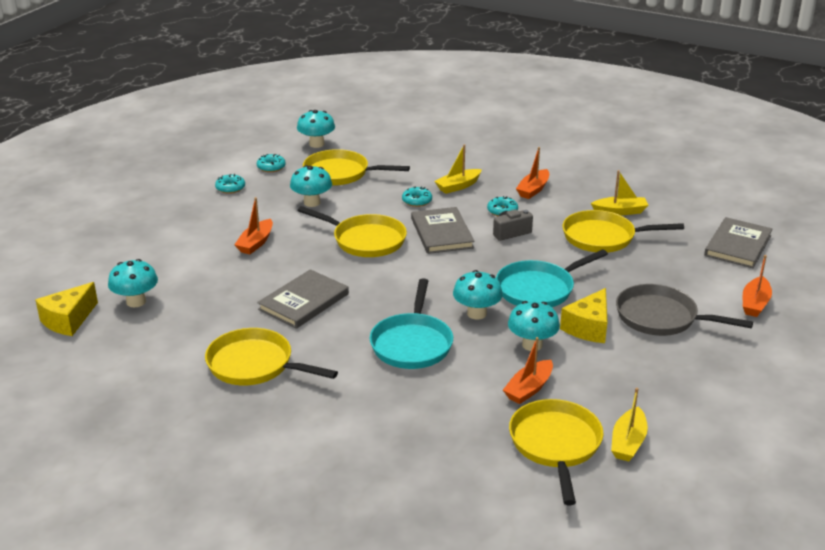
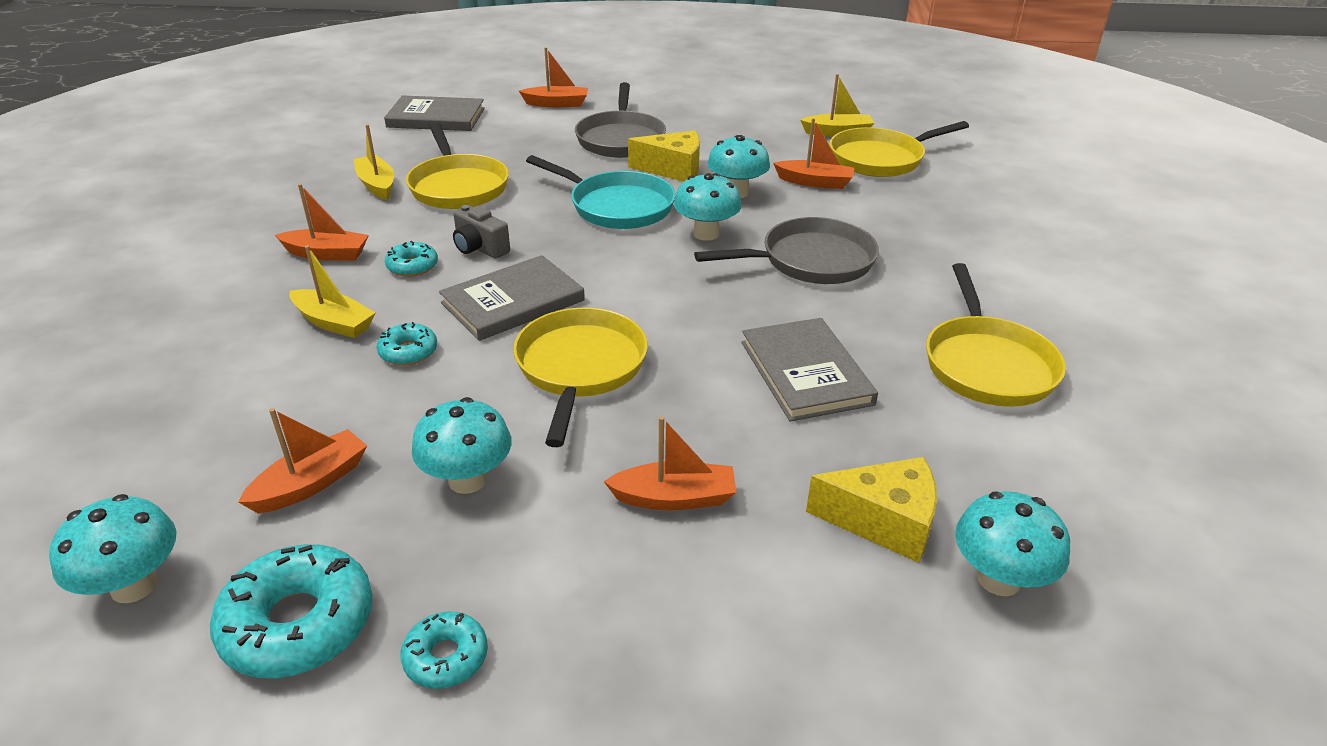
camera: 115 degrees left, 5 degrees up
yellow cheese [35,282,98,336] -> yellow cheese moved to [806,457,937,563]
turquoise donut [257,154,286,172] -> turquoise donut [210,544,372,678], size x1.84
grey book [257,269,349,329] -> grey book turned 60 degrees clockwise [741,318,878,422]
yellow pan [303,149,410,186] -> orange boat [238,408,367,513]
turquoise pan [370,279,453,369] -> grey pan [694,217,879,284]

